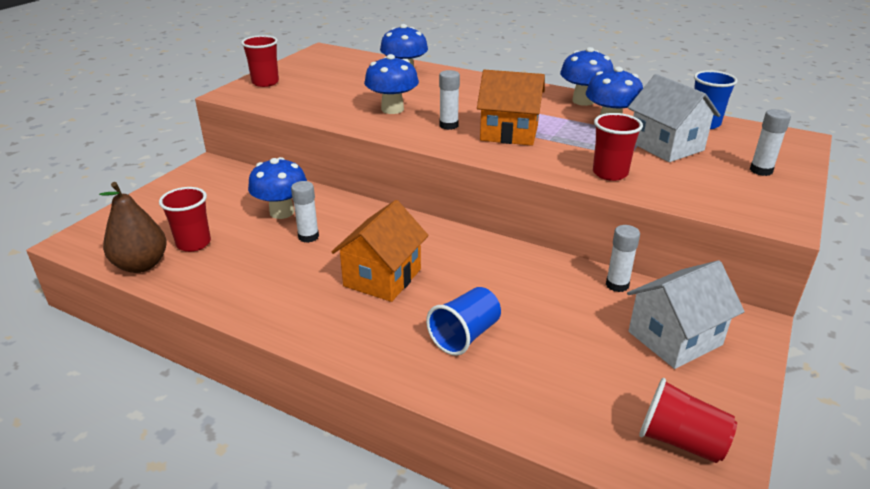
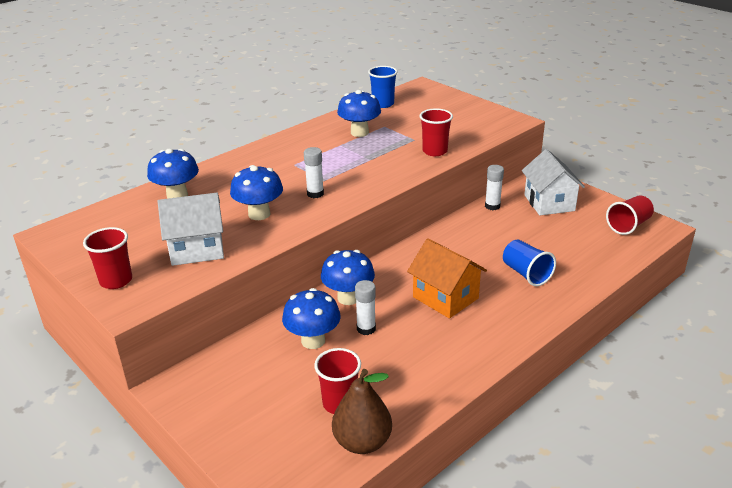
camera: 70 degrees left, 0 degrees up
orange house [477,70,545,146] -> none
blue mushroom [560,47,614,106] -> blue mushroom moved to [321,250,375,305]
white house [628,74,720,162] -> white house moved to [158,193,224,266]
white glue stick [750,109,791,176] -> none

